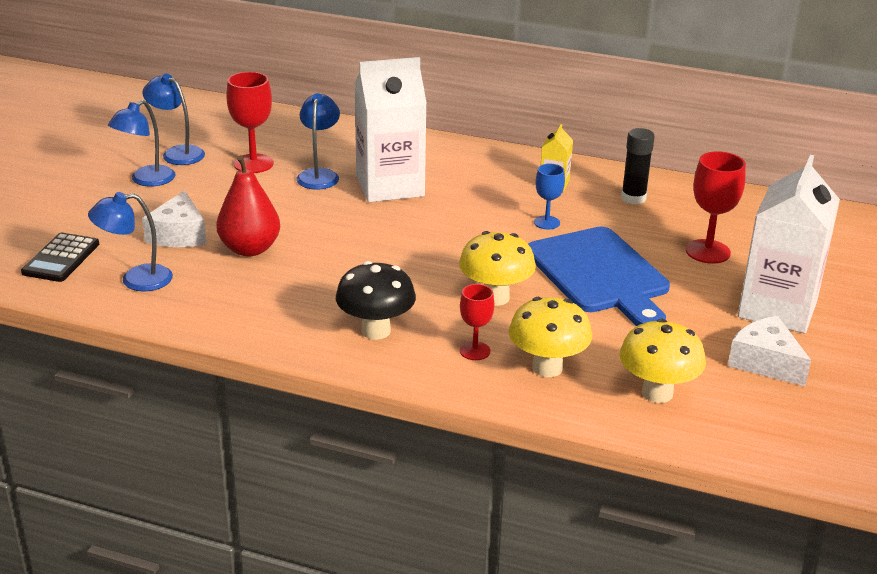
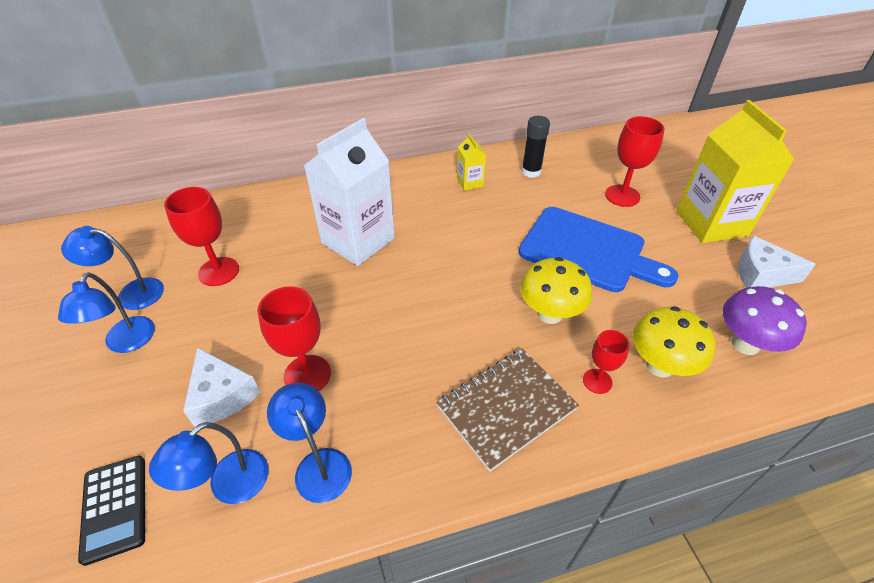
camera: 35 degrees left, 15 degrees up
red pear [216,155,280,256] -> red goblet [257,286,331,391]
blue lamp [296,93,340,189] -> blue lamp moved to [267,383,352,503]
black mushroom [336,261,416,340] -> brown notebook [436,348,579,471]
blue goblet [534,164,565,229] -> none
yellow mushroom [619,319,706,403] -> purple mushroom [723,286,807,355]
white carton [738,155,840,333] -> yellow carton [676,100,795,243]

